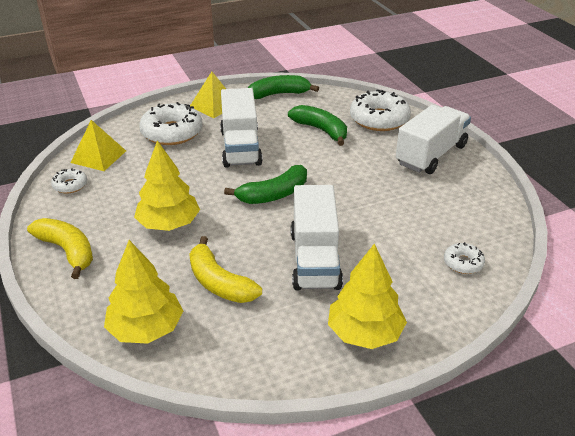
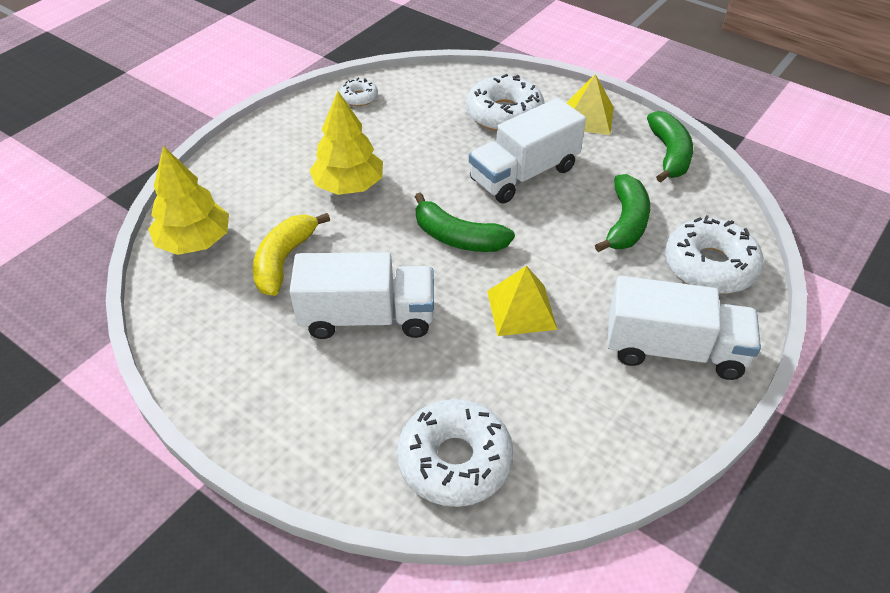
camera: 60 degrees right, 10 degrees up
yellow banana [27,218,93,279] -> none
yellow pyramid [70,120,126,171] -> yellow pyramid moved to [487,266,557,336]
green banana [248,75,319,99] -> green banana turned 45 degrees clockwise [647,111,693,182]
white truck [291,185,343,290] -> white truck turned 150 degrees counterclockwise [290,252,434,339]
yellow tree [328,243,407,349] -> none
white donut [444,242,485,274] -> white donut [397,399,514,507], size x1.99

